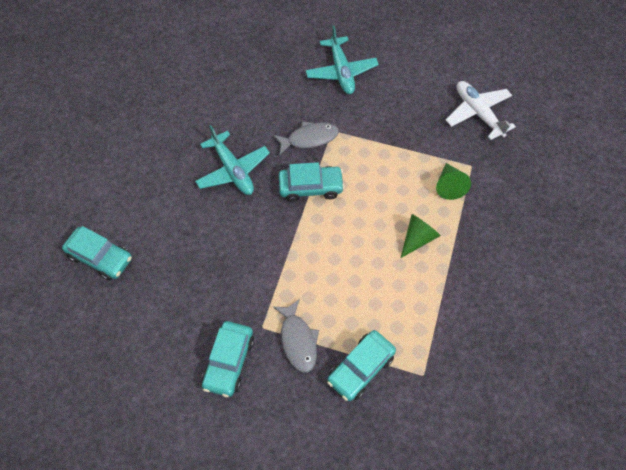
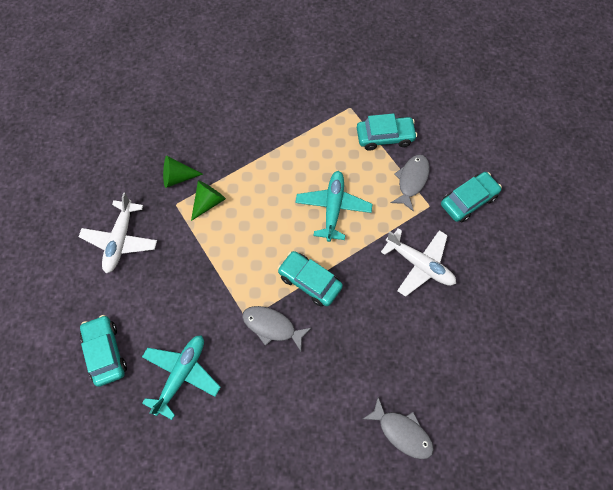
camera: 140 degrees left, 5 degrees up
turquoise car [62,226,132,280] -> turquoise car moved to [80,315,127,387]
turquoise plane [195,125,270,195] -> turquoise plane moved to [295,171,372,242]
green cone [401,214,441,258] -> green cone moved to [163,156,203,188]
none -> grey fish [363,397,434,459]
none -> white plane [381,228,456,297]

